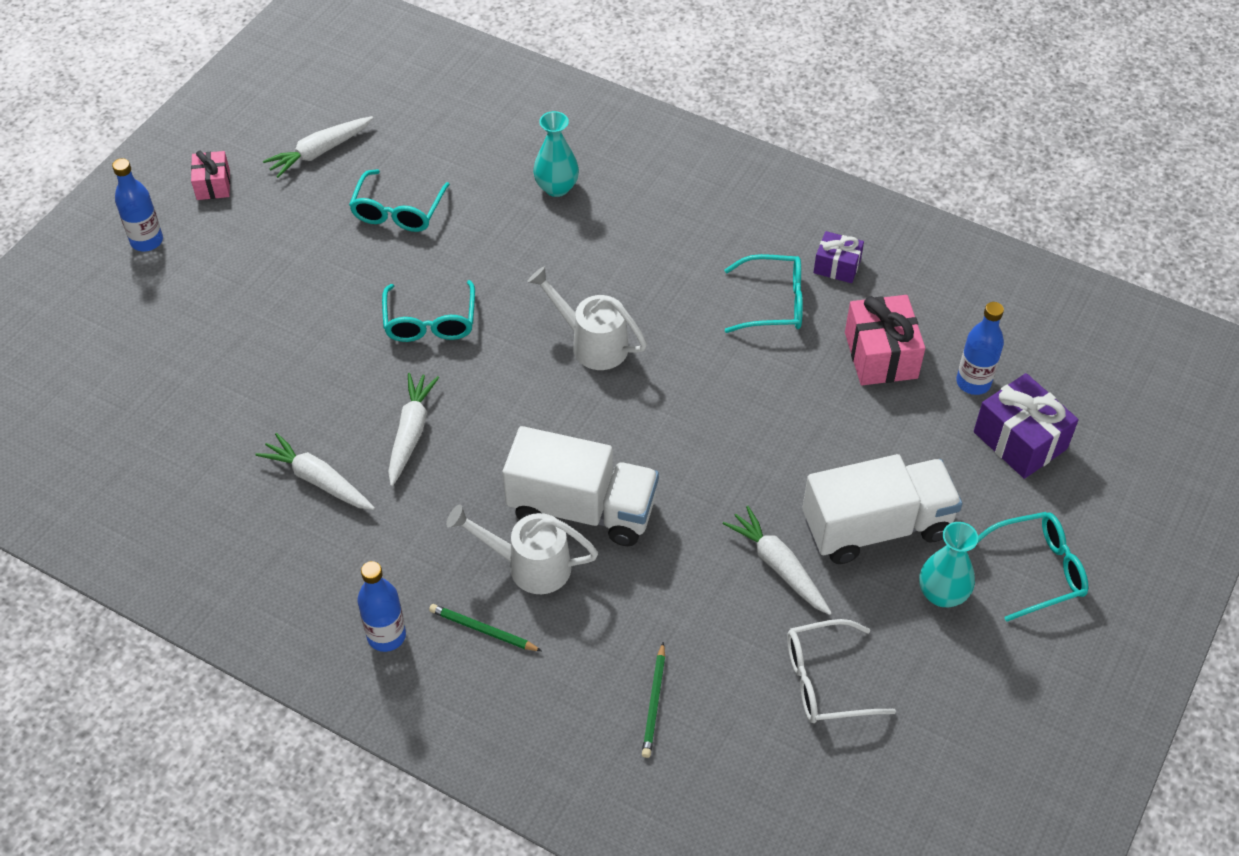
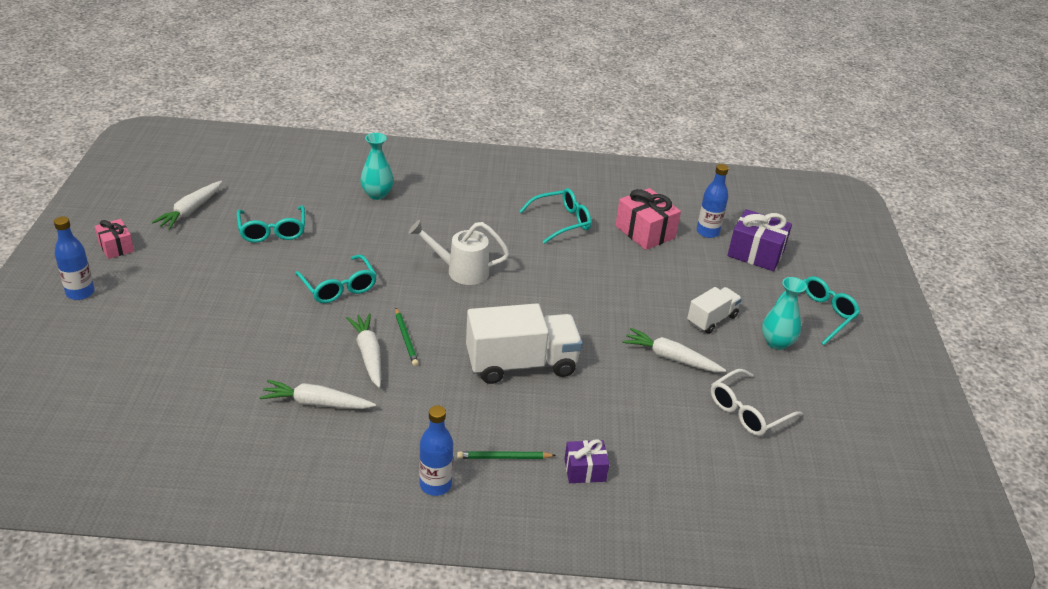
camera: 30 degrees left, 15 degrees down
white watering can [446,504,598,594] -> none
green pencil [642,642,665,758] -> green pencil moved to [395,308,419,366]
white truck [802,454,962,564] -> white truck [687,287,742,334], size x0.56
purple gift [814,231,864,283] -> purple gift moved to [564,439,609,483]

